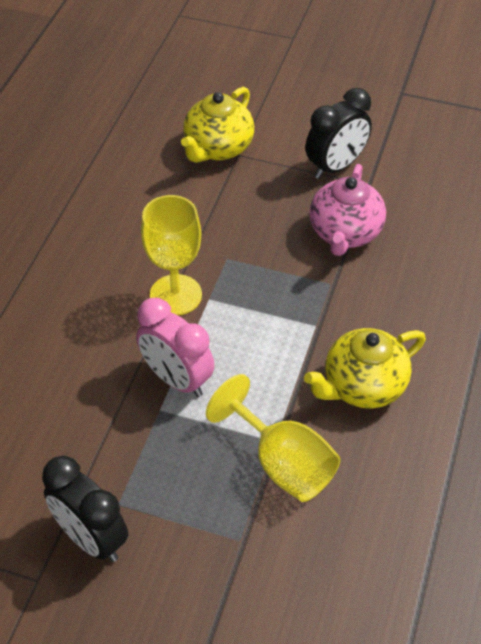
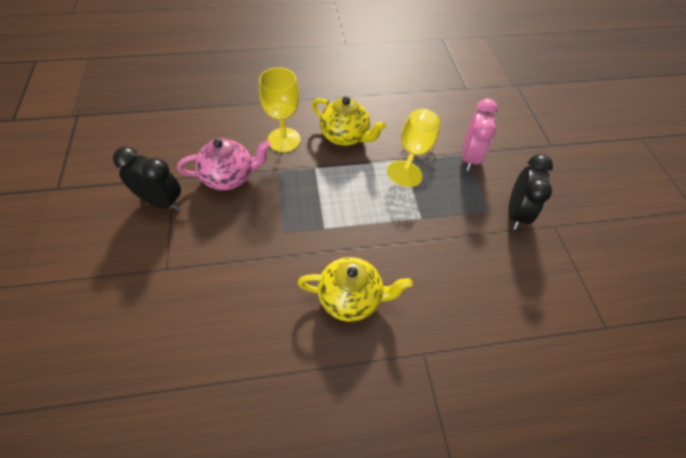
camera: 120 degrees left, 5 degrees up
pink clock [136,298,214,397] -> pink clock moved to [462,99,498,171]
yellow goblet [141,195,202,316] -> yellow goblet moved to [259,67,301,152]
yellow teapot [181,87,254,163] -> yellow teapot moved to [298,257,412,322]

